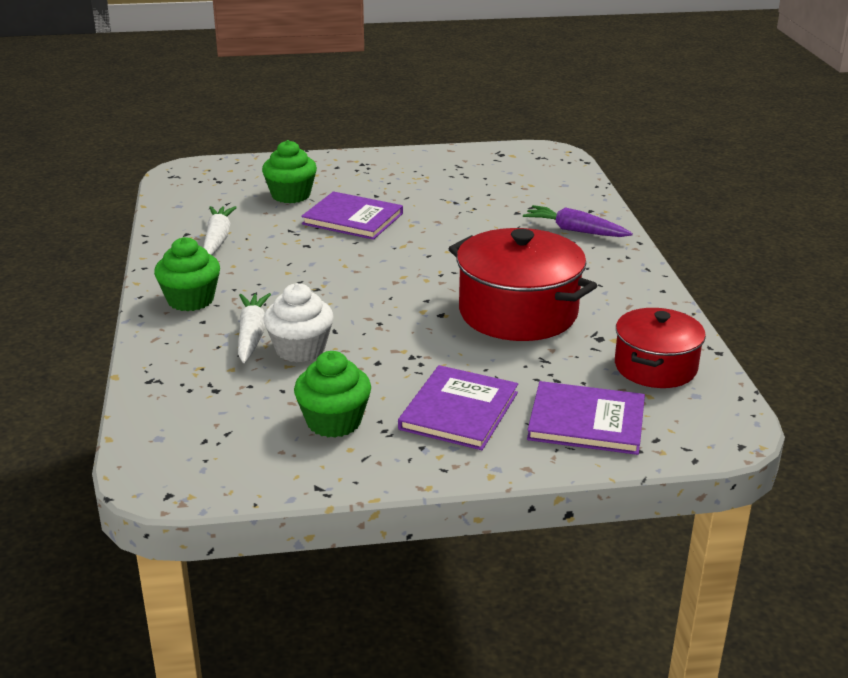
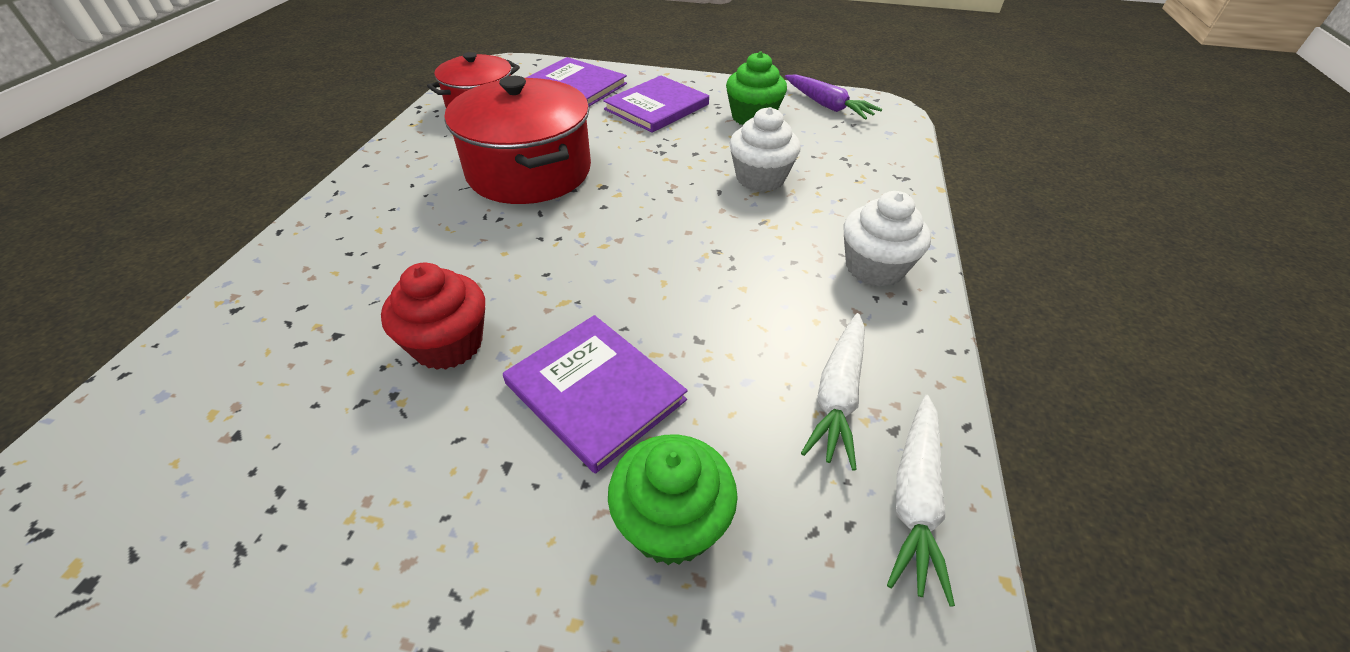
camera: 160 degrees left, 15 degrees up
green cupcake [154,237,220,311] -> white cupcake [844,191,931,287]
white carrot [238,293,271,363] -> white carrot moved to [887,395,955,607]
purple carrot [523,205,633,237] -> purple carrot moved to [785,74,882,120]
none -> red cupcake [381,263,485,370]

